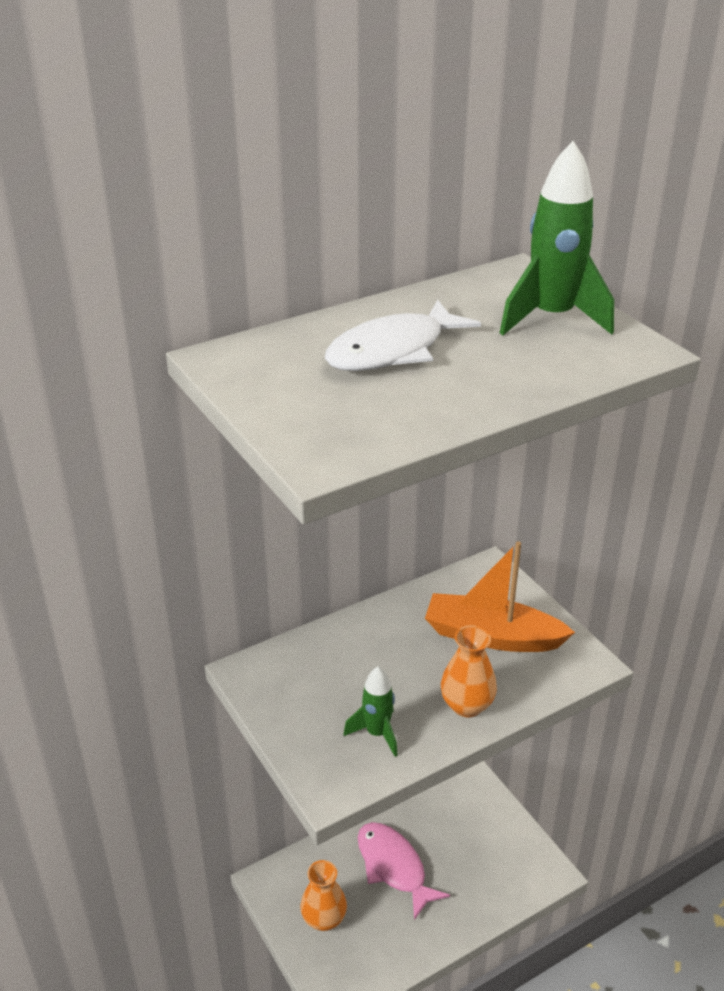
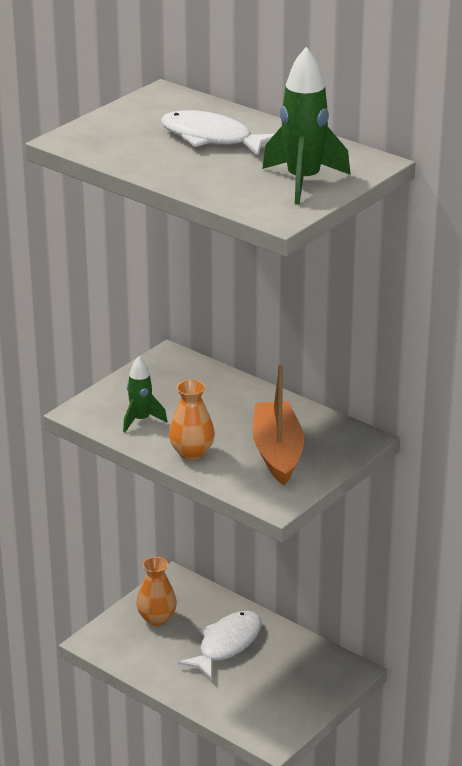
camera: 70 degrees right, 5 degrees down
pink fish [358,822,450,920] -> white fish [178,611,262,680]

